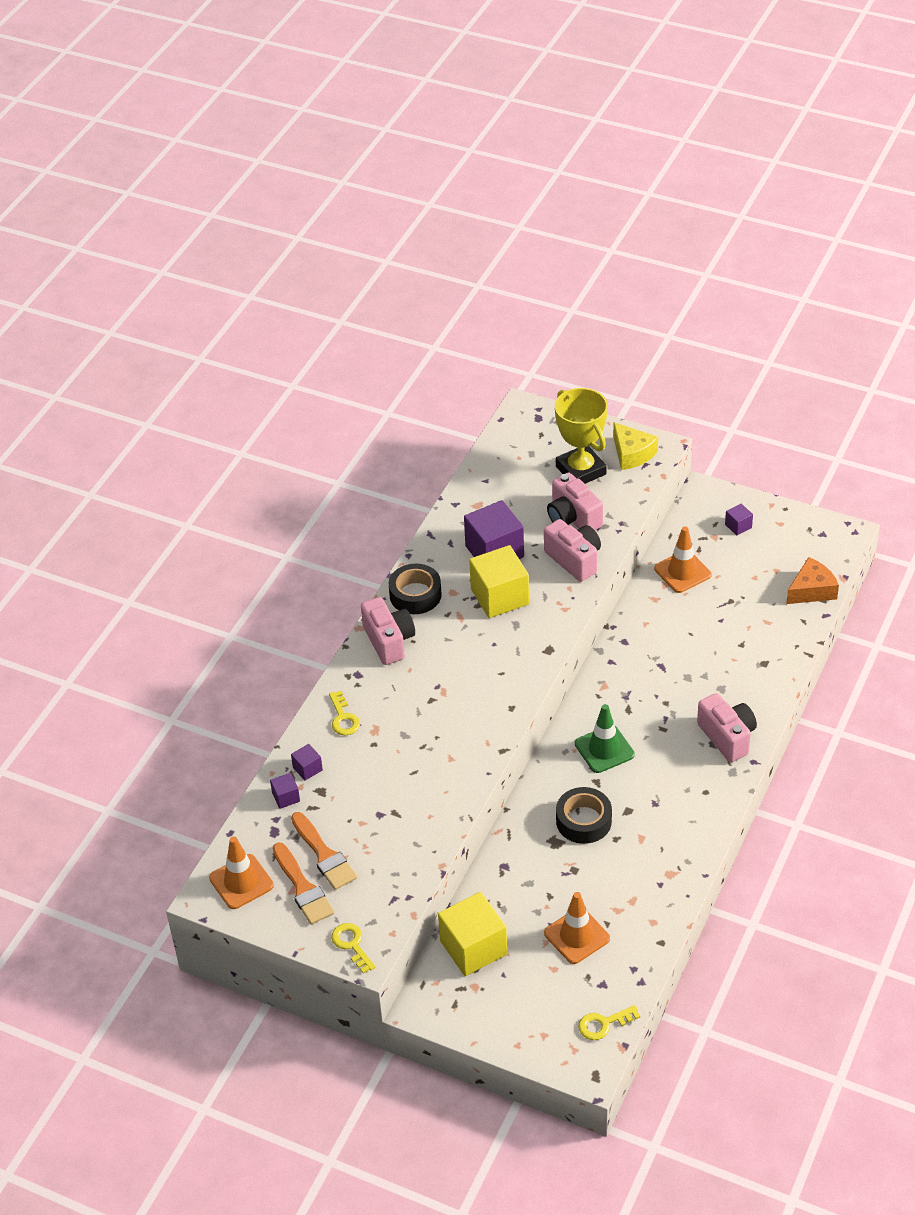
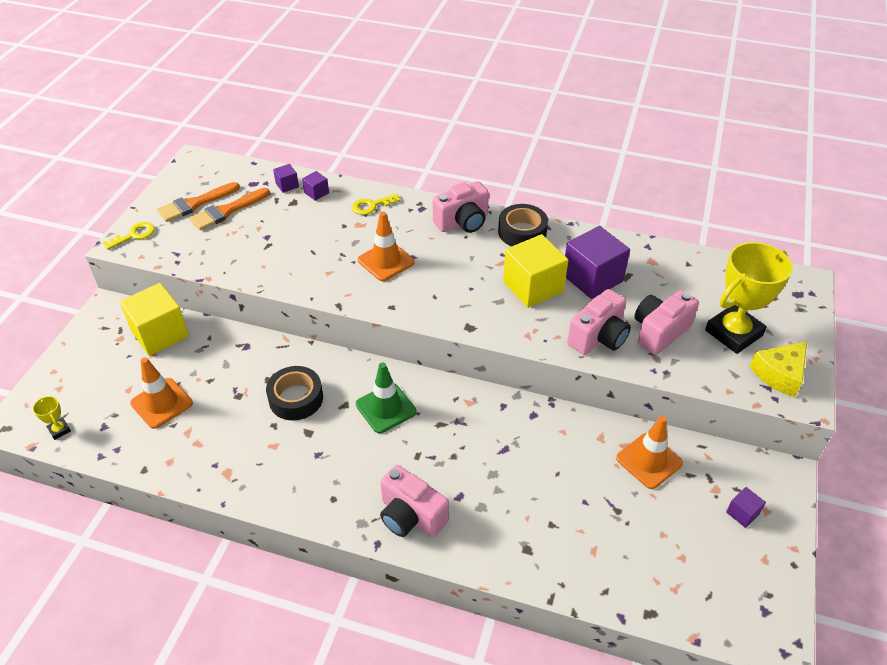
camera: 80 degrees right, 0 degrees up
orange traffic cone [209,837,274,909] -> orange traffic cone moved to [358,212,415,281]
yellow key [579,1005,640,1040] -> yellow trophy [33,396,71,440]
pink camera [697,693,757,762] -> pink camera turned 75 degrees clockwise [380,465,449,537]
orange cheese [786,557,839,604] -> none

